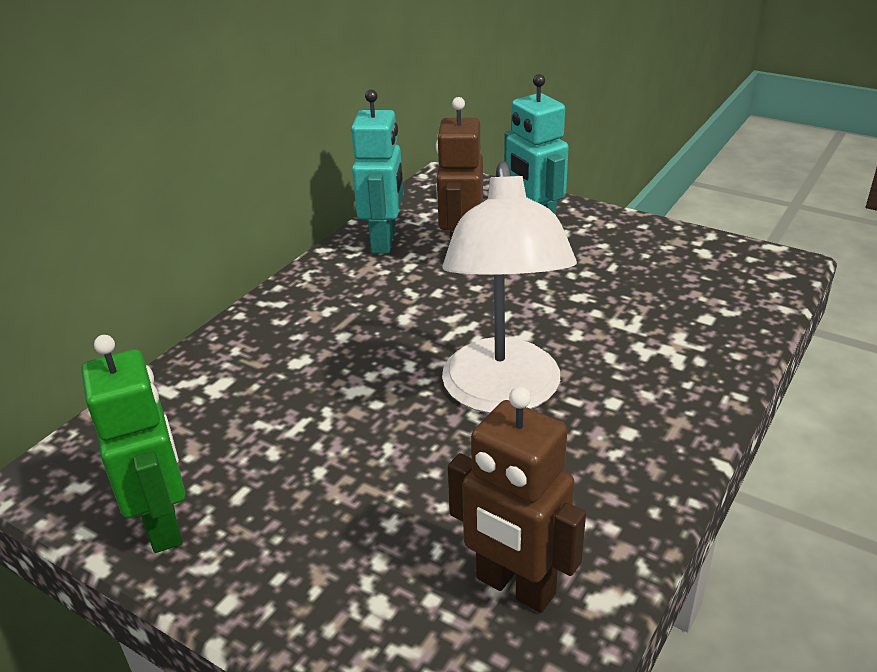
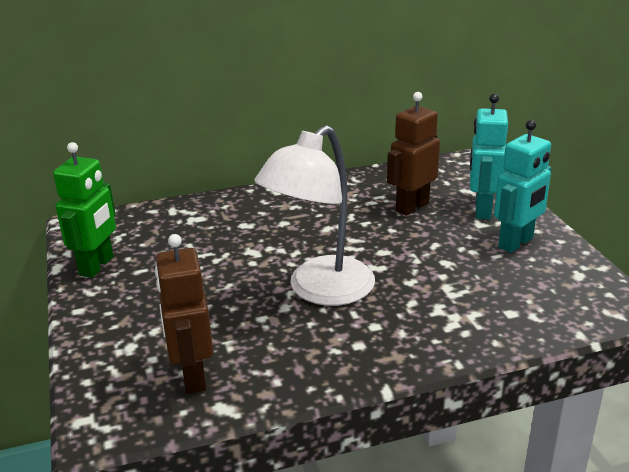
camera: 40 degrees right, 5 degrees down
turquoise robot [351,90,403,254] -> turquoise robot moved to [494,120,552,253]

